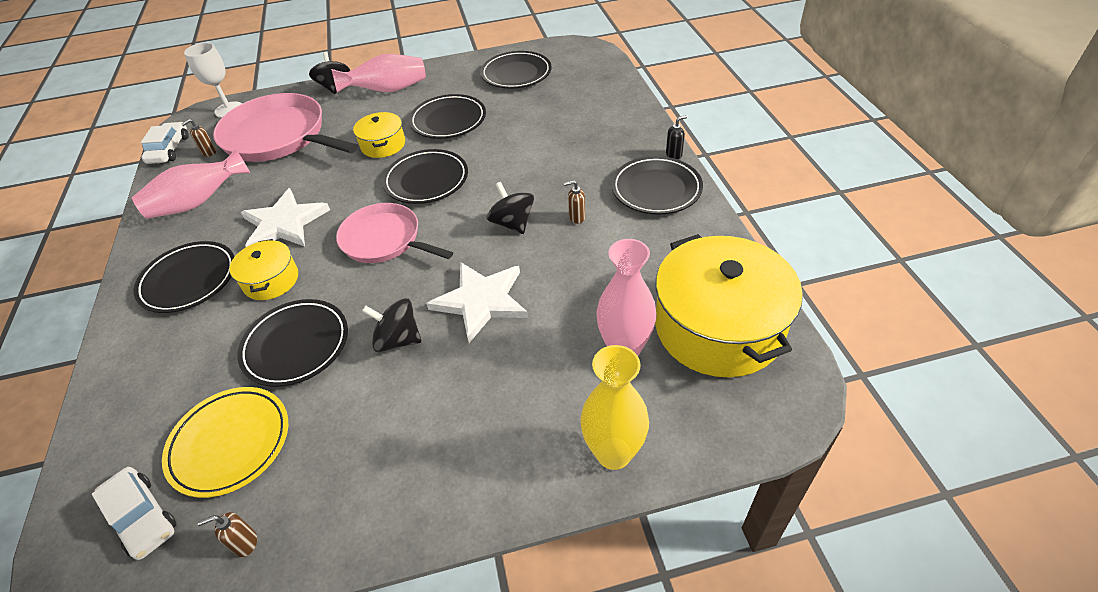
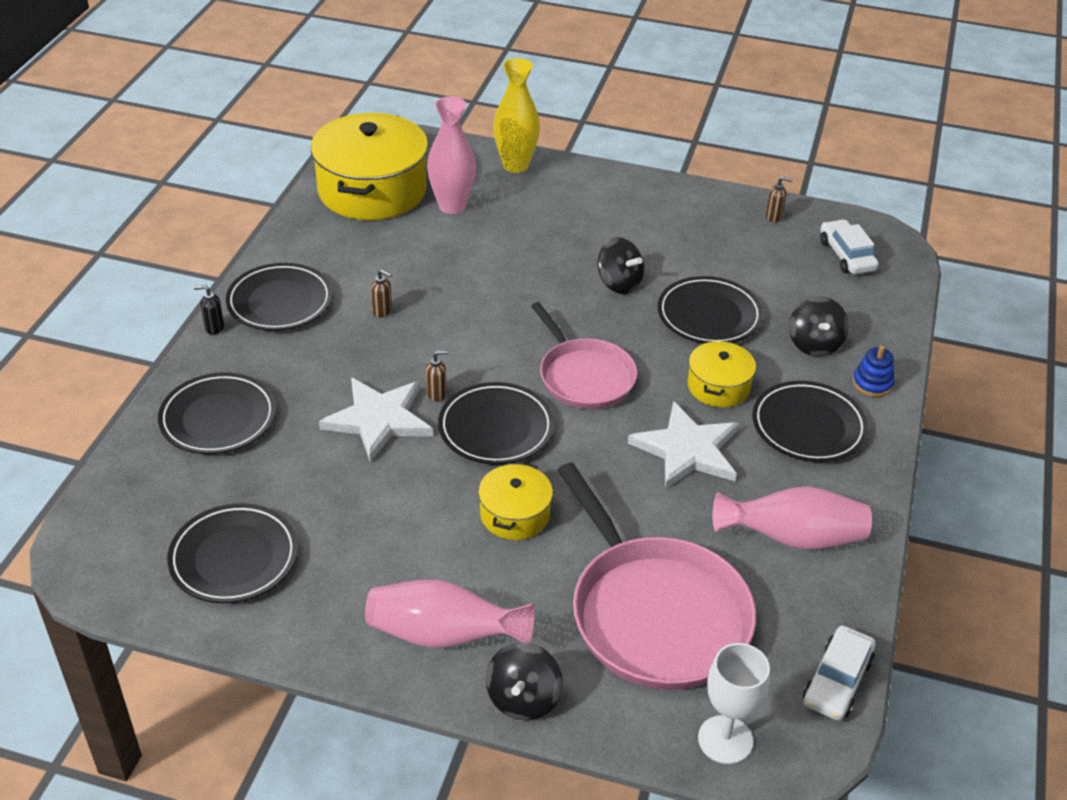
camera: 155 degrees left, 5 degrees down
yellow plate [162,387,288,498] -> none
brown soap dispenser [182,119,216,156] -> brown soap dispenser moved to [426,350,449,402]
black plate [409,94,486,139] -> black plate moved to [158,372,276,454]
white star [426,262,528,343] -> white star moved to [319,378,433,462]
black spinning top [487,182,534,234] -> black spinning top moved to [789,296,849,357]
none -> blue stacking toy [853,346,894,397]

